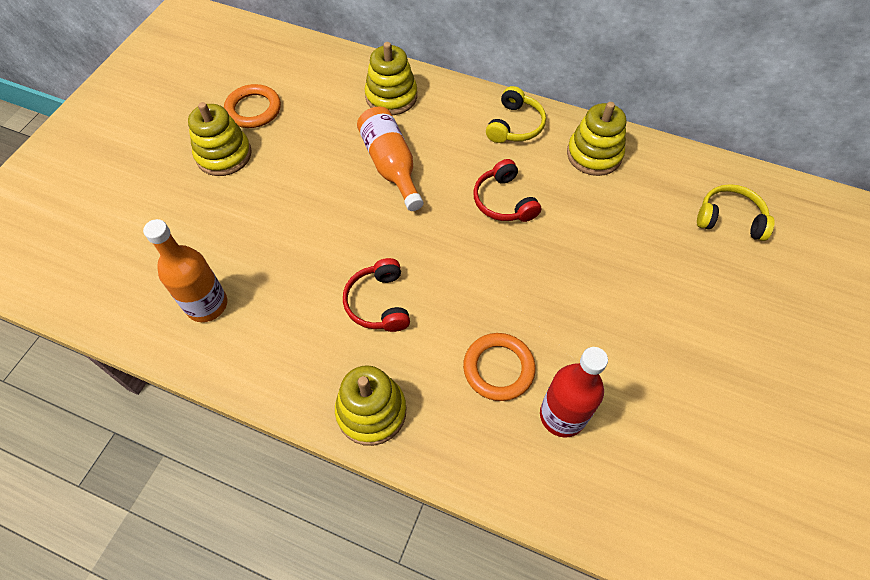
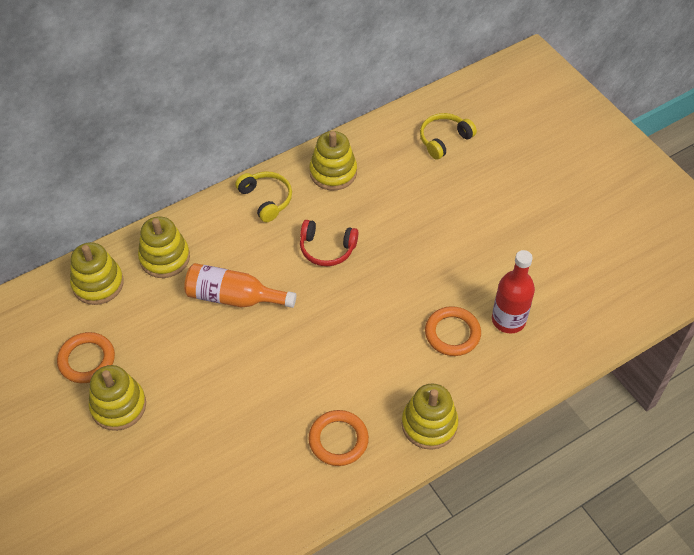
camera: 55 degrees left, 5 degrees down
orange bottle [143,219,227,322] -> none
red headphones [343,258,410,332] -> none
none -> yellow stacking toy [70,242,124,305]
none -> orange ring [308,410,369,466]

